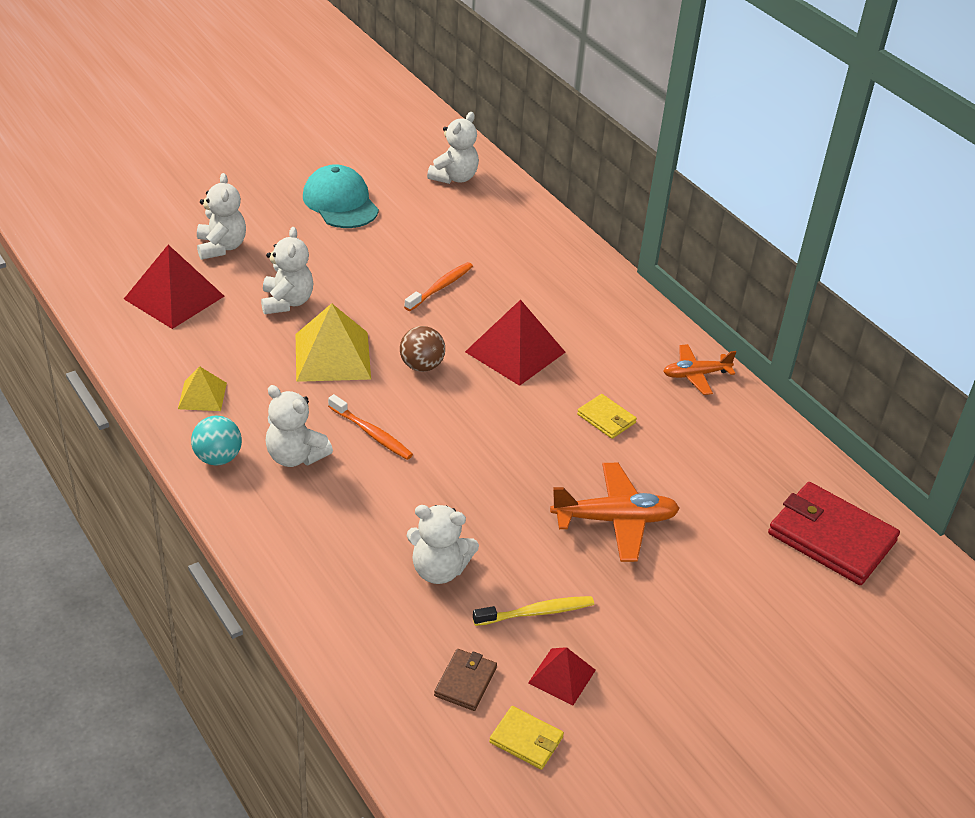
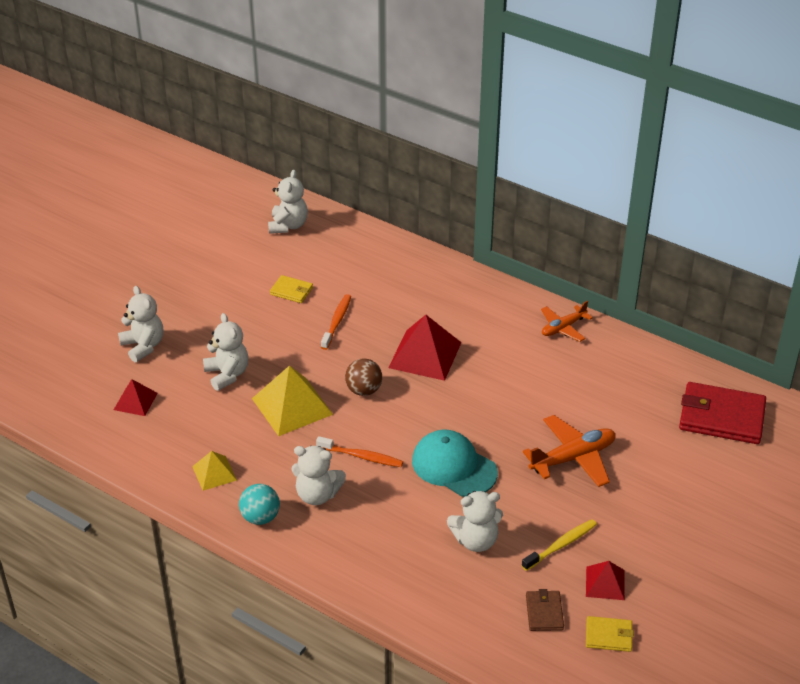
camera: 20 degrees left, 0 degrees up
red pyramid [124,245,224,329] -> red pyramid [114,379,158,416], size x0.56
turquoise cap [303,164,379,228] -> turquoise cap moved to [412,430,498,497]
yellow wallet [577,394,637,439] -> yellow wallet moved to [270,275,313,303]

